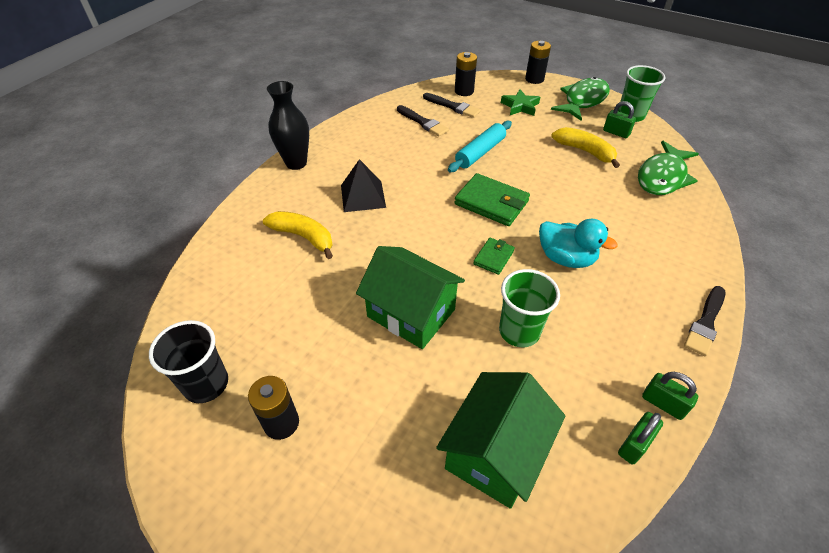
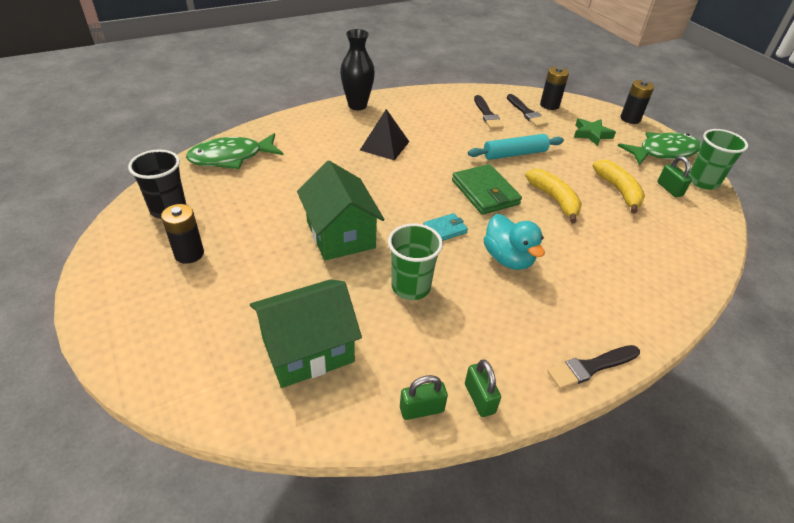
camera: 30 degrees right, 5 degrees down
yellow banana [263,211,333,259] -> yellow banana moved to [525,169,582,224]
green wallet [473,238,515,275] -> turquoise wallet [423,213,468,241]
green fish [638,141,699,195] -> green fish moved to [186,133,283,169]

